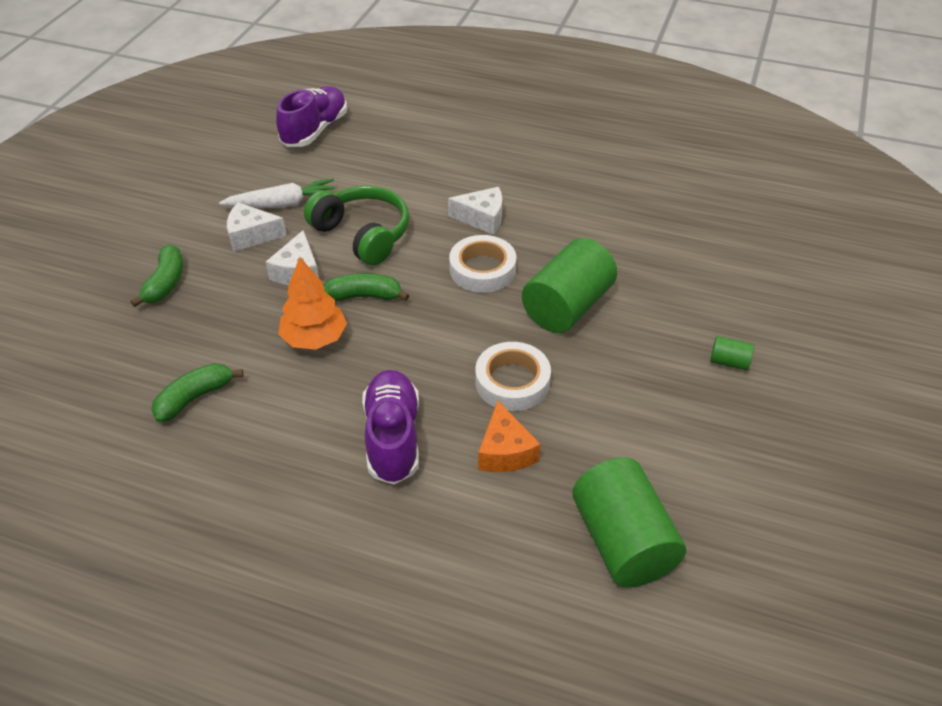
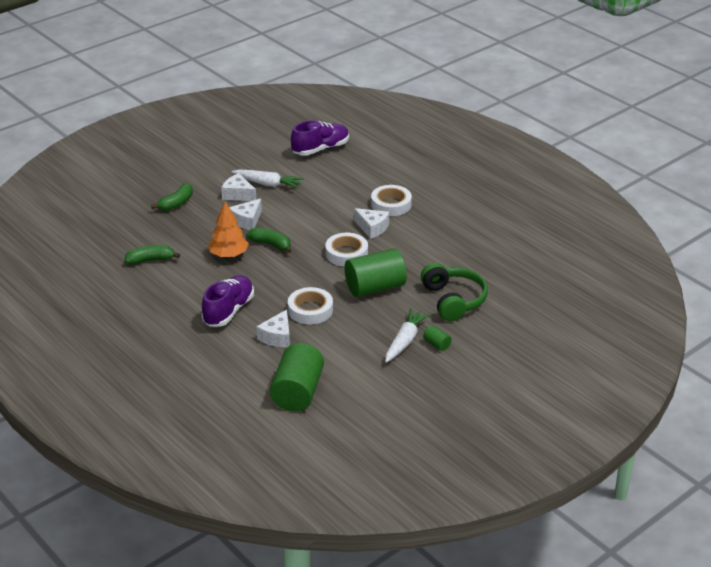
camera: 30 degrees right, 10 degrees down
green headphones [304,185,409,266] -> green headphones moved to [421,263,488,321]
orange cheese [478,401,540,472] -> white cheese [256,310,290,347]
none -> white tape [371,185,412,216]
none -> white carrot [385,308,430,363]

